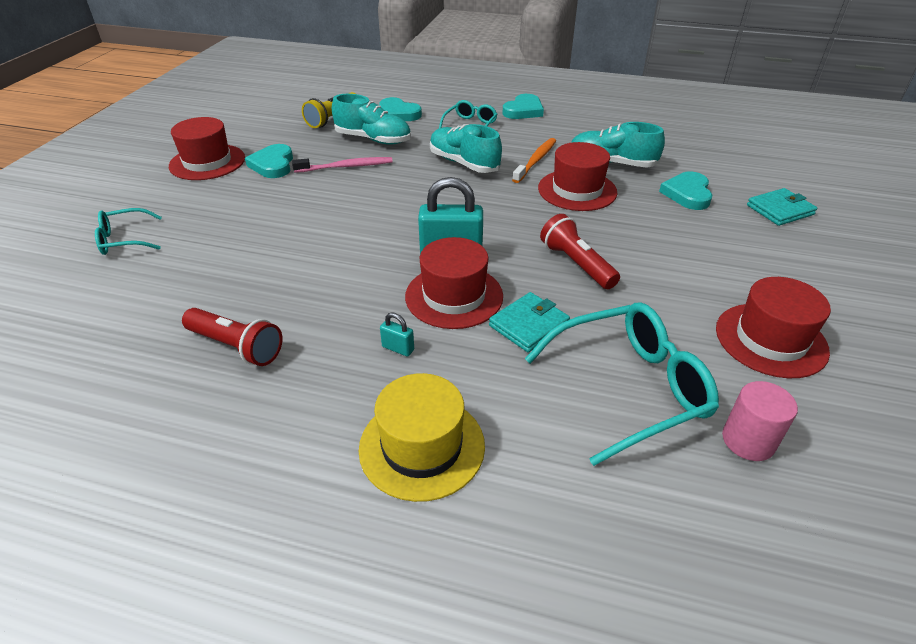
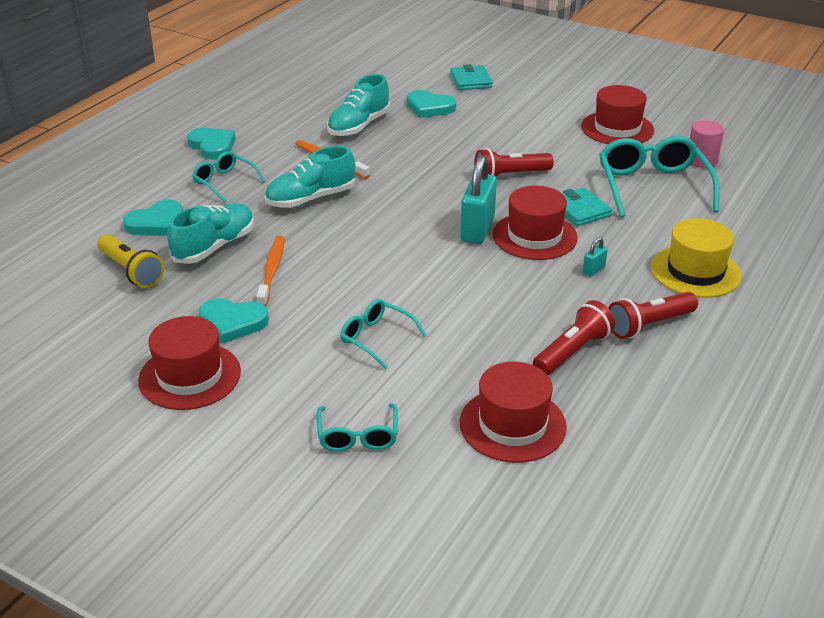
camera: 75 degrees left, 5 degrees down
pink toothbrush [292,157,393,173] -> orange toothbrush [256,236,285,306]
red hat [538,142,617,211] -> red hat moved to [459,362,567,463]
none -> turquoise glasses [340,299,427,369]
none -> red flashlight [609,292,698,339]

